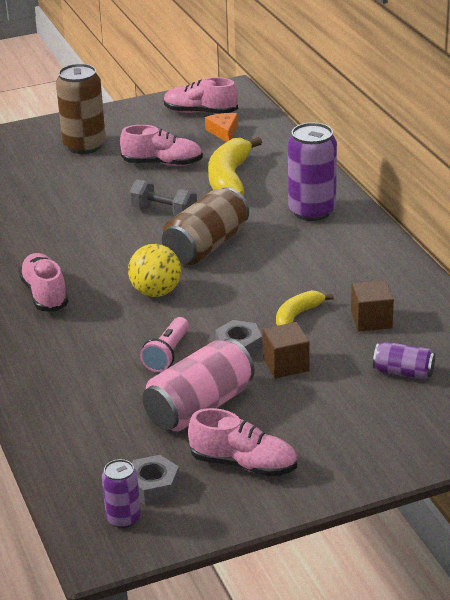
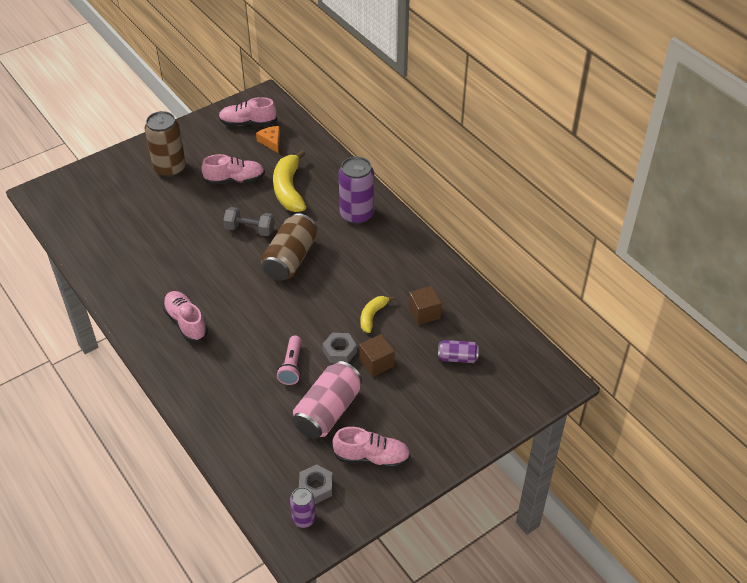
camera: 15 degrees left, 15 degrees up
yellow ball [128,244,181,297] -> none

